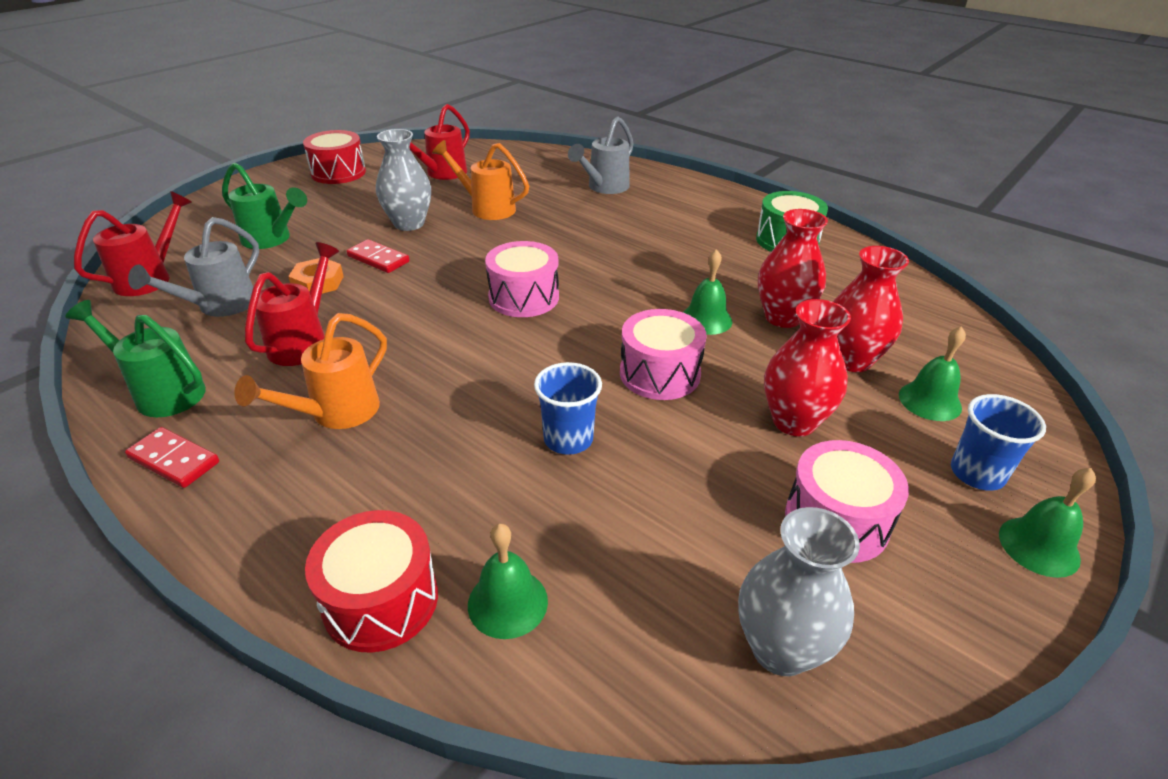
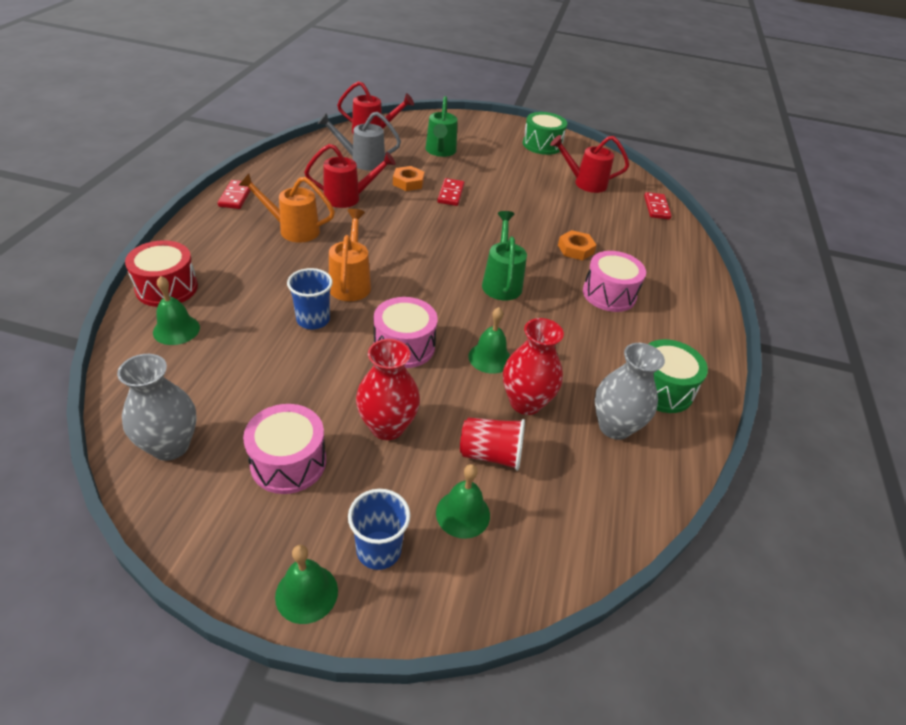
camera: 60 degrees right, 5 degrees up
green watering can [66,300,206,417] -> green watering can moved to [482,211,527,300]
red drum [303,130,366,184] -> green drum [523,112,567,155]
grey vase [376,129,431,231] -> grey vase moved to [595,343,665,440]
orange watering can [432,140,529,220] -> orange watering can moved to [329,209,371,301]
pink drum [485,241,559,317] -> pink drum moved to [583,251,646,312]
grey watering can [568,116,634,194] -> none
red vase [833,246,909,372] -> red cup [460,417,525,471]
none -> orange nut [558,230,596,260]
none -> red domino [644,192,672,219]

